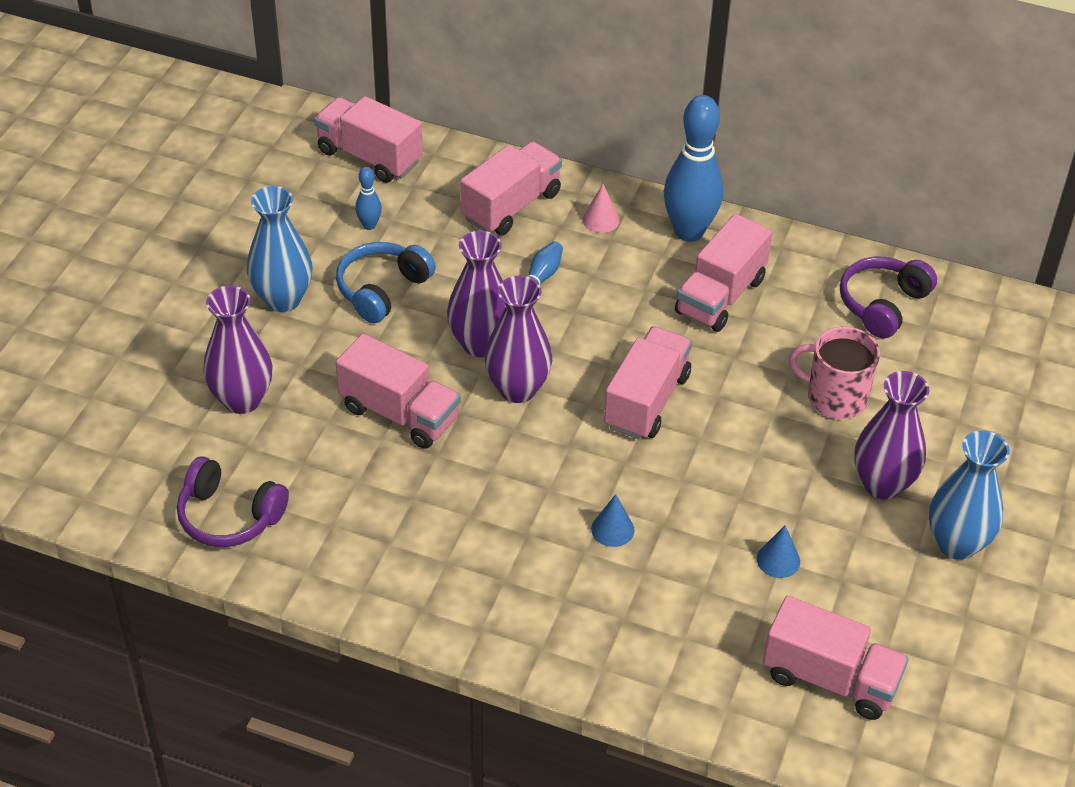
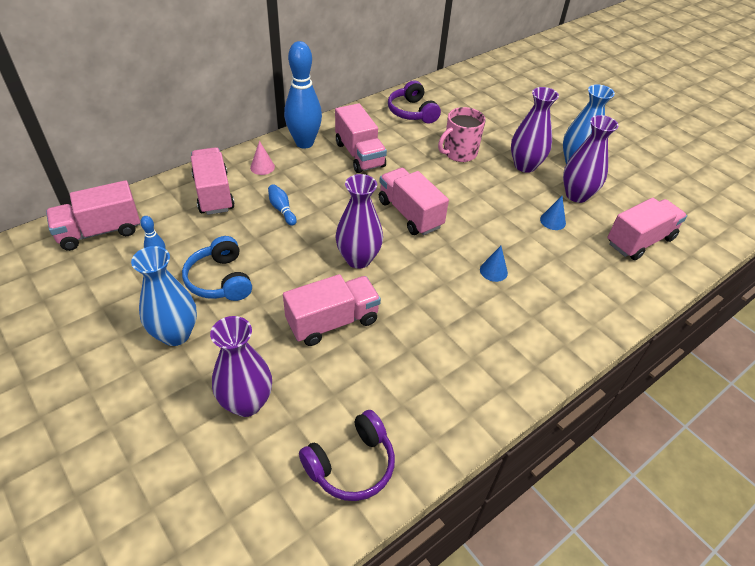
camera: 60 degrees left, 0 degrees up
purple vase [447,231,506,357] -> purple vase moved to [563,115,619,203]

